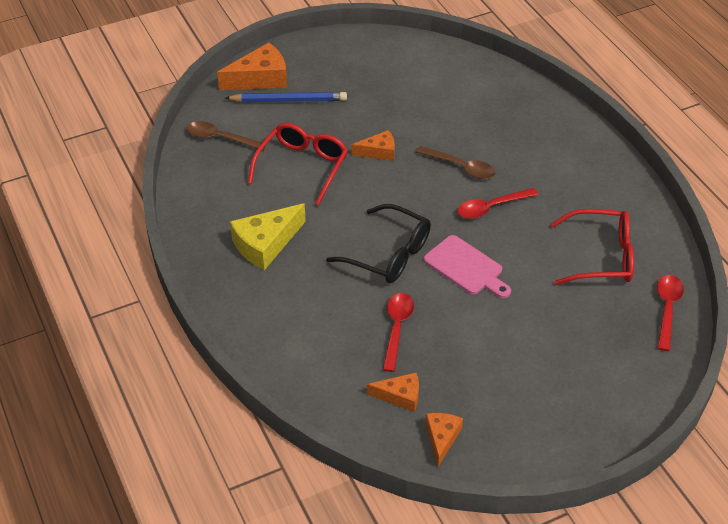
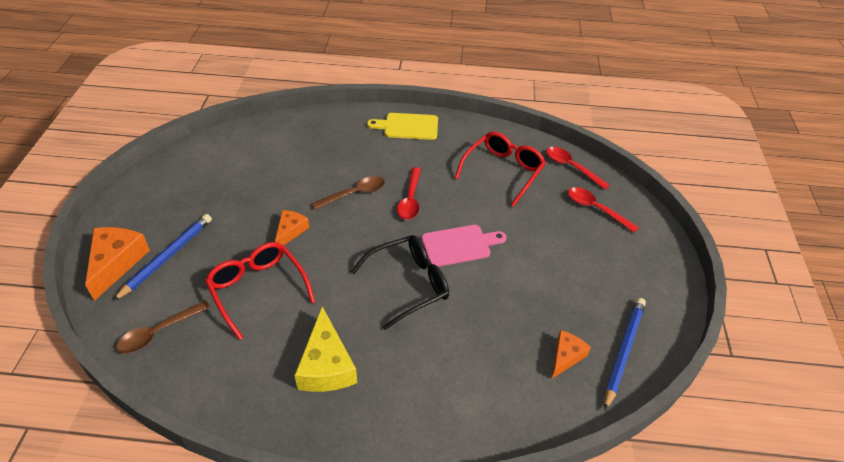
camera: 60 degrees left, 0 degrees up
red spoon [383,293,414,372] -> red spoon moved to [568,187,639,233]
orange cheese [425,413,463,467] -> blue pencil [604,298,646,410]
none -> yellow cutting board [367,113,438,140]

